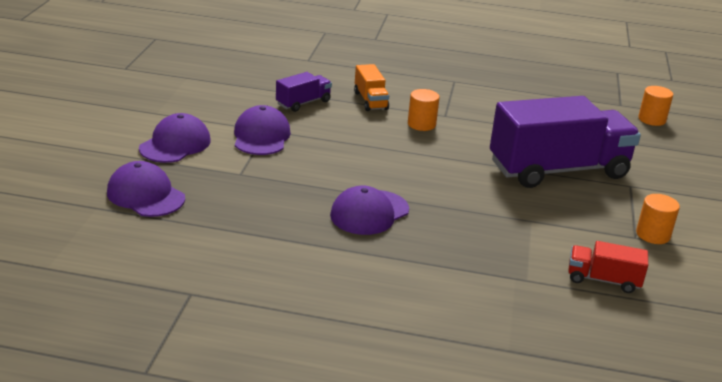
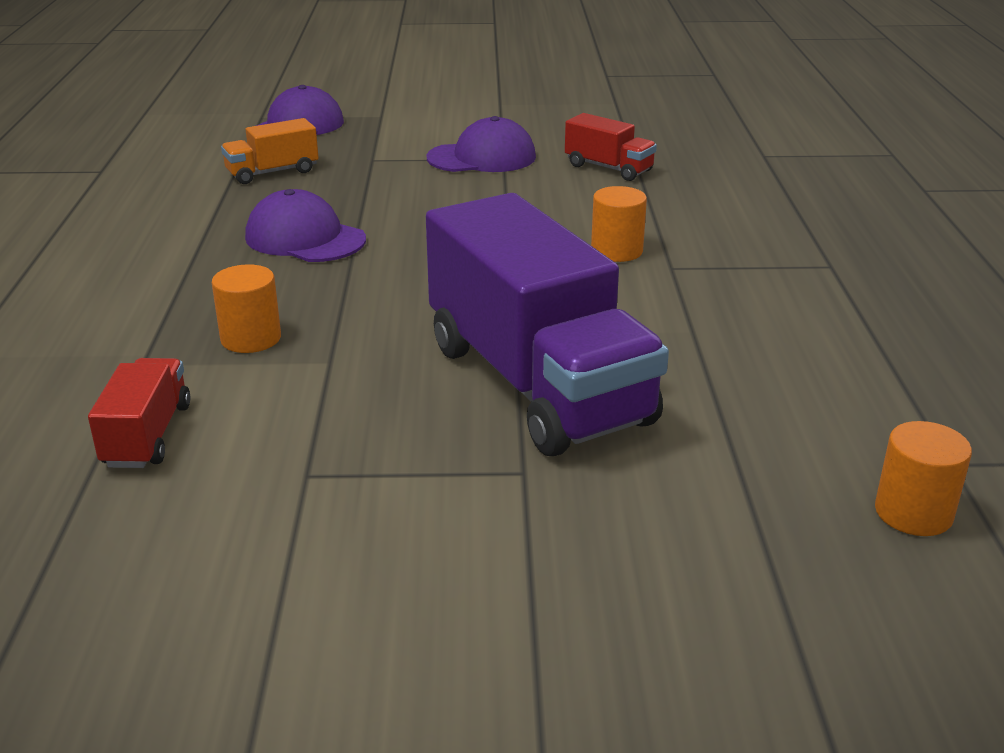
camera: 80 degrees right, 0 degrees up
purple cap [139,113,211,163] -> none
purple truck [276,72,332,112] -> red truck [565,113,657,181]
orange truck [354,64,389,111] -> orange truck moved to [221,118,319,184]
orange cylinder [636,194,680,244] -> orange cylinder moved to [212,264,281,353]

